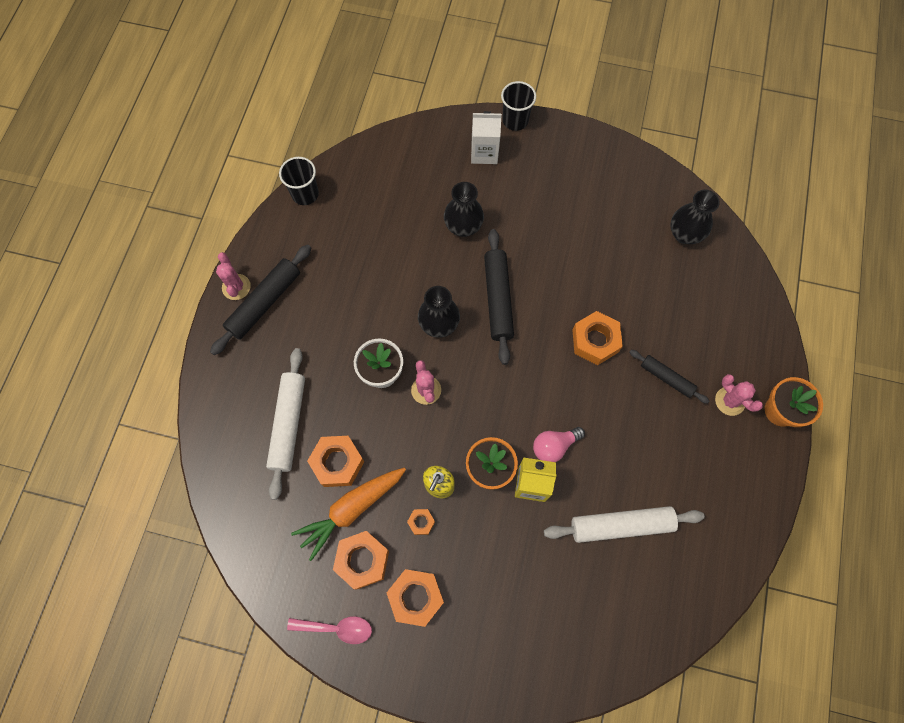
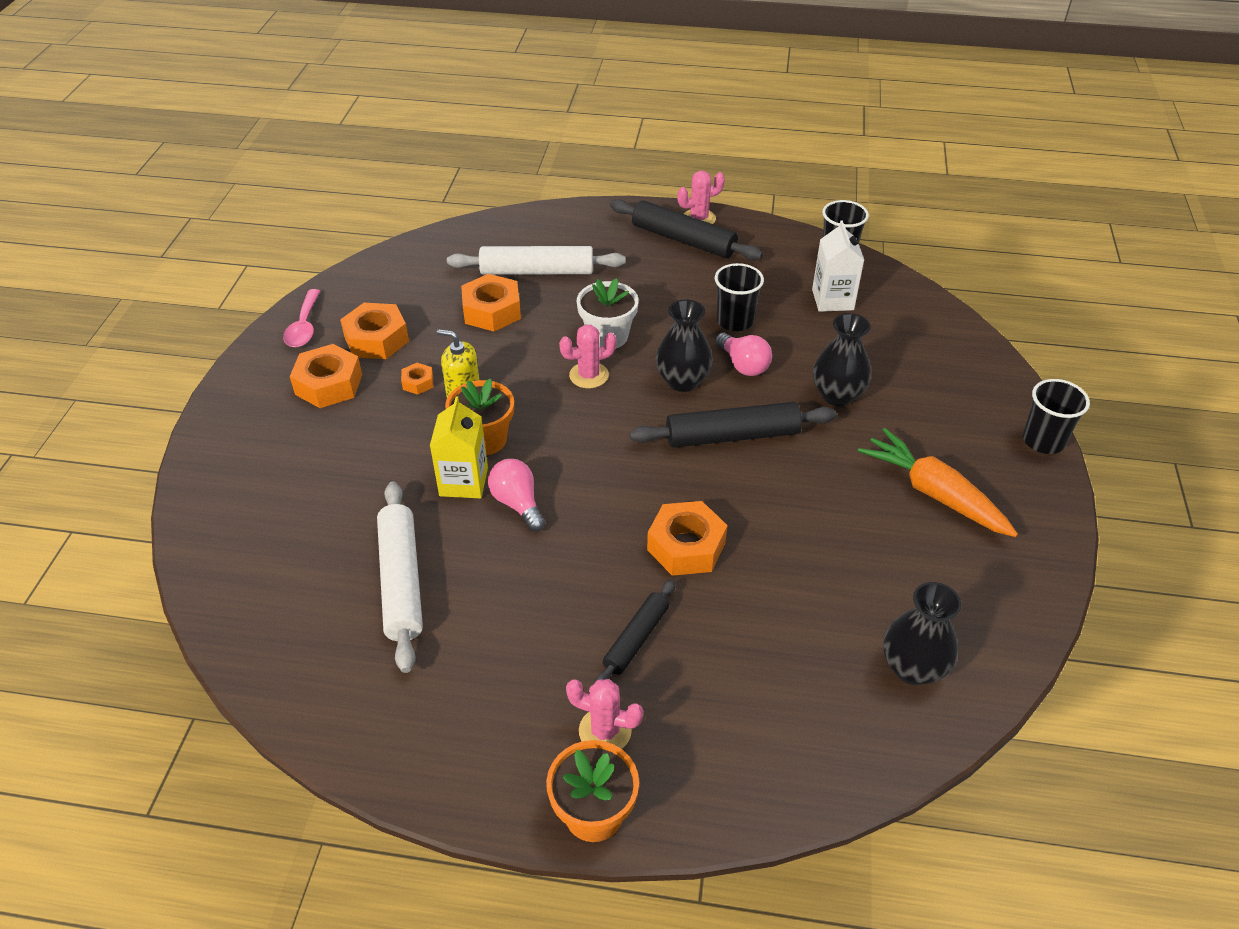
camera: 85 degrees right, 25 degrees down
orange carrot [291,468,406,561] -> orange carrot moved to [858,428,1018,537]
white carton [471,111,502,164] -> white carton moved to [812,220,864,312]
pink cactus [715,374,763,416] -> pink cactus turned 60 degrees clockwise [566,679,643,749]
none -> black cup [715,263,764,331]
none -> pink light bulb [715,333,772,376]

